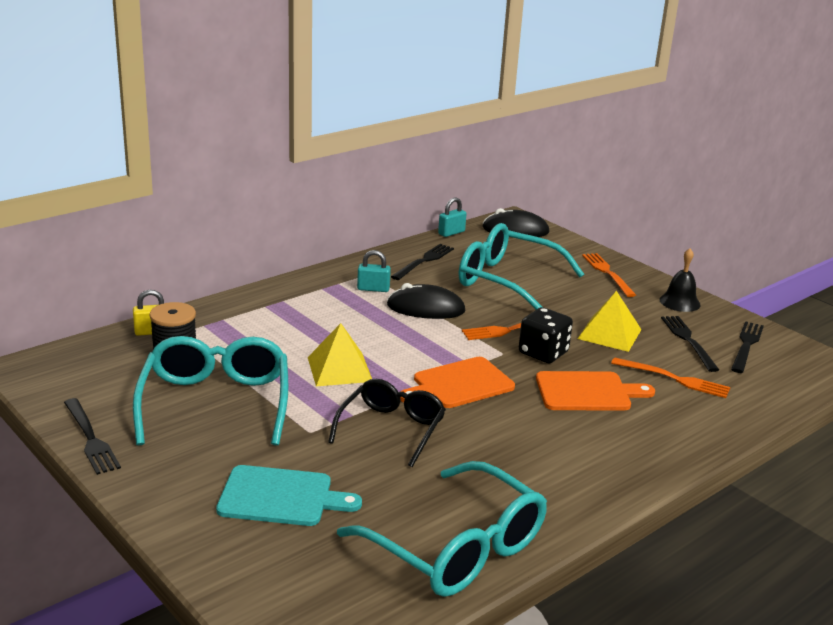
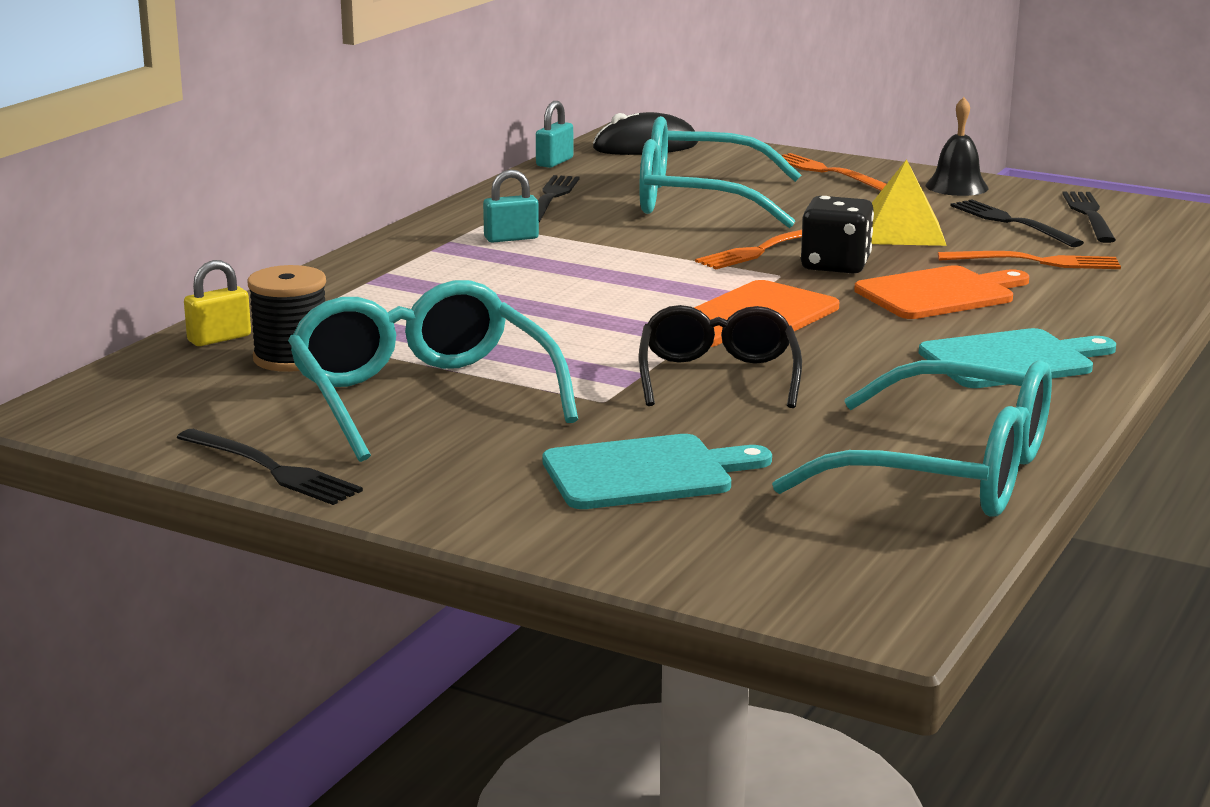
camera: 20 degrees left, 5 degrees down
yellow pyramid [308,323,372,386] -> none
black mouse [387,283,466,319] -> none
none -> turquoise cutting board [919,328,1116,388]

